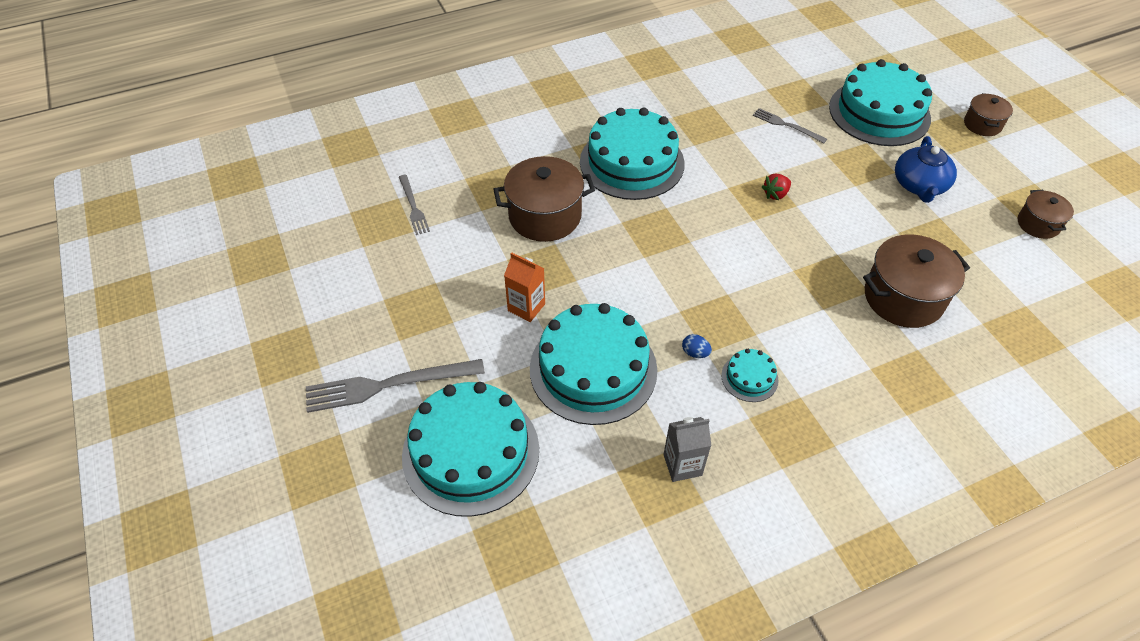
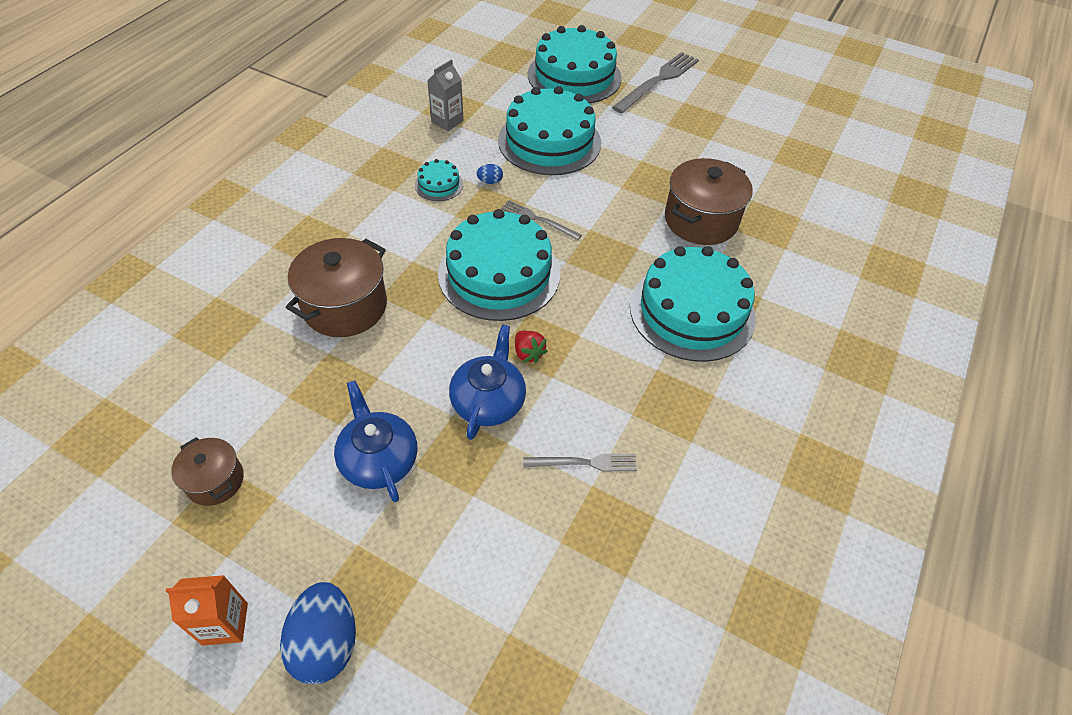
camera: 140 degrees right, 0 degrees up
grey fork [399,175,430,235] -> grey fork moved to [501,200,582,240]
orange carton [504,252,545,322] -> orange carton moved to [166,575,248,646]
red strawberry [762,173,791,200] -> red strawberry turned 135 degrees clockwise [515,331,548,363]
turquoise cake [829,59,932,146] -> turquoise cake moved to [438,209,560,321]
brown pot [964,93,1013,136] -> blue egg [280,582,356,684]
none -> blue teapot [449,325,526,440]

